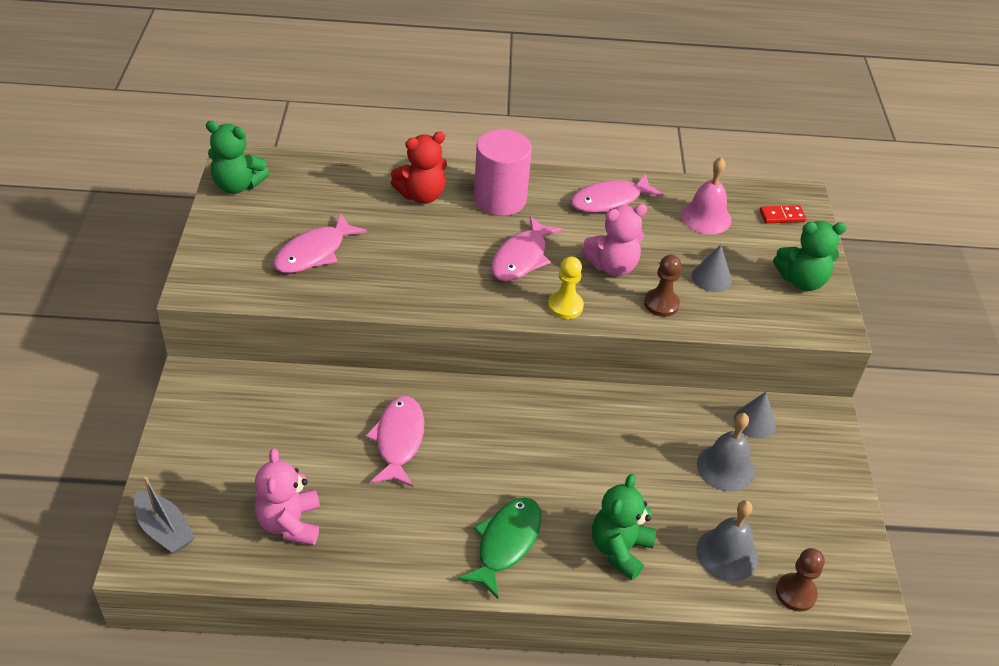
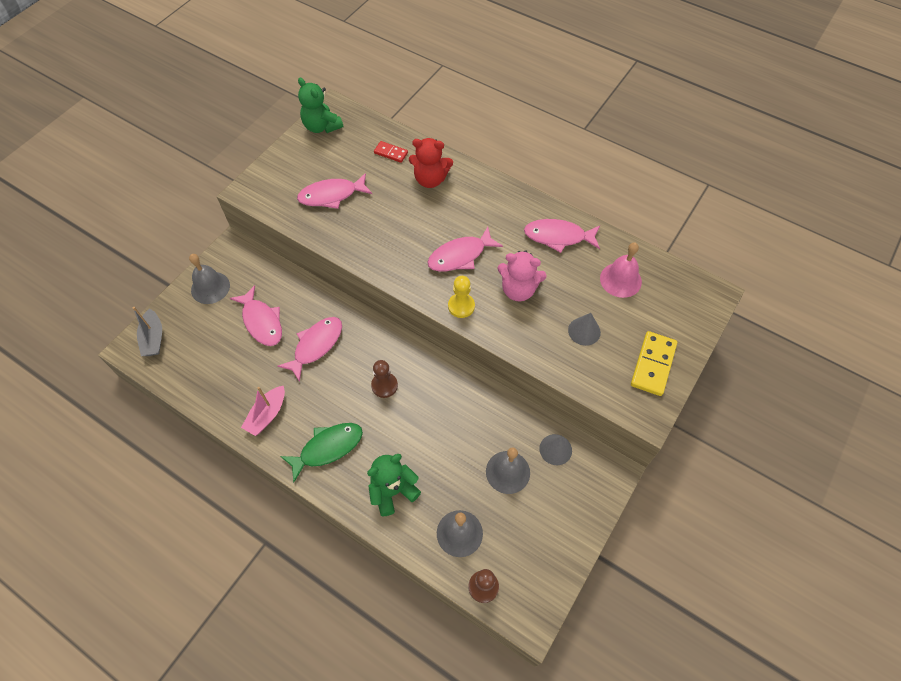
camera: 35 degrees right, 15 degrees up
pink teddy bear [255,448,320,545] -> none
pink cylinder [474,129,532,216] -> none
brown pawn [644,255,681,317] -> brown pawn moved to [371,360,398,398]
red domino [760,205,806,223] -> red domino moved to [374,141,408,163]
green teddy bear [773,221,847,291] -> yellow domino [631,331,677,396]
none -> grey bell [189,254,230,304]
none -> pink fish [230,285,282,346]
none -> pink boat [241,386,285,436]

